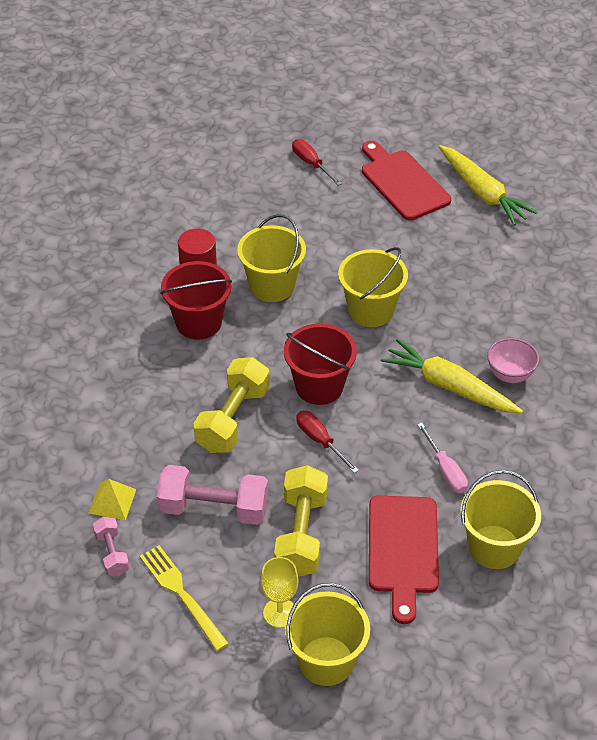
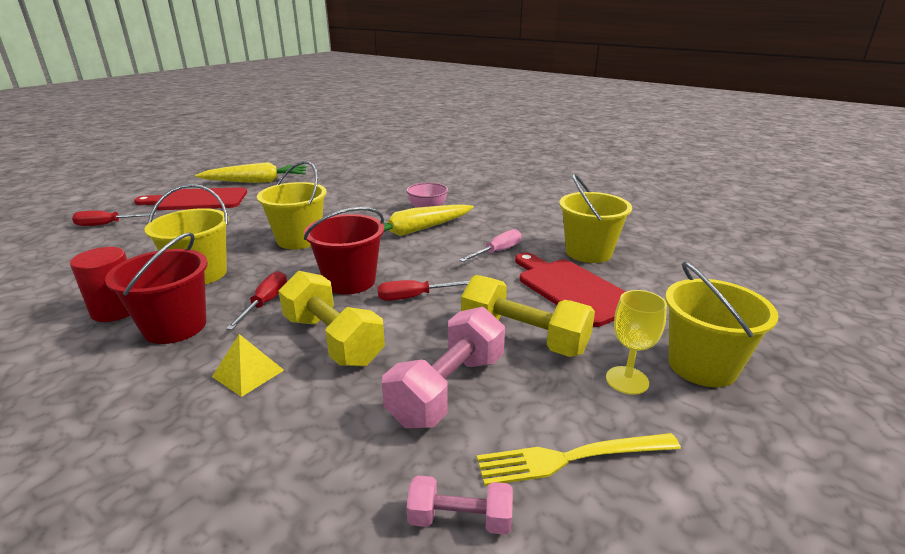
camera: 65 degrees left, 20 degrees down
yellow pyramid [88,479,136,520] -> yellow pyramid moved to [212,334,284,397]
red cutting board [369,496,439,624] -> red cutting board turned 150 degrees counterclockwise [515,252,626,327]
pink screwdriver [417,422,468,493] -> pink screwdriver turned 45 degrees counterclockwise [459,229,521,262]
none -> red screwdriver [226,271,287,330]

